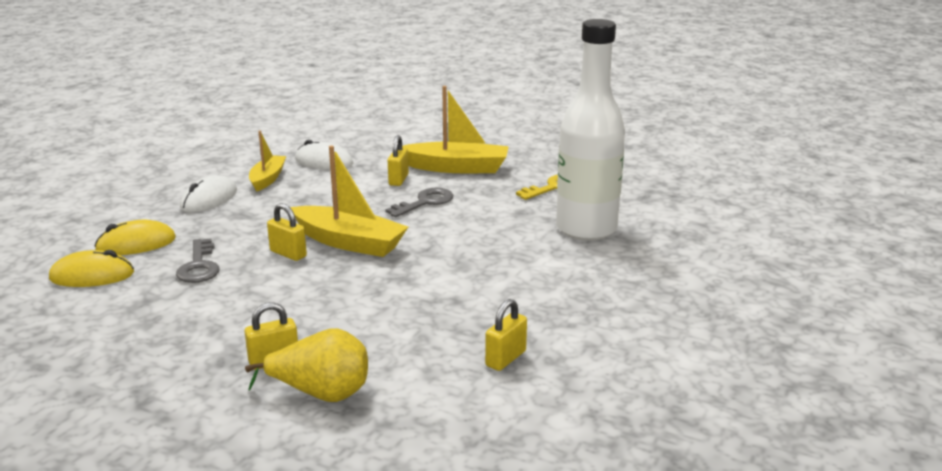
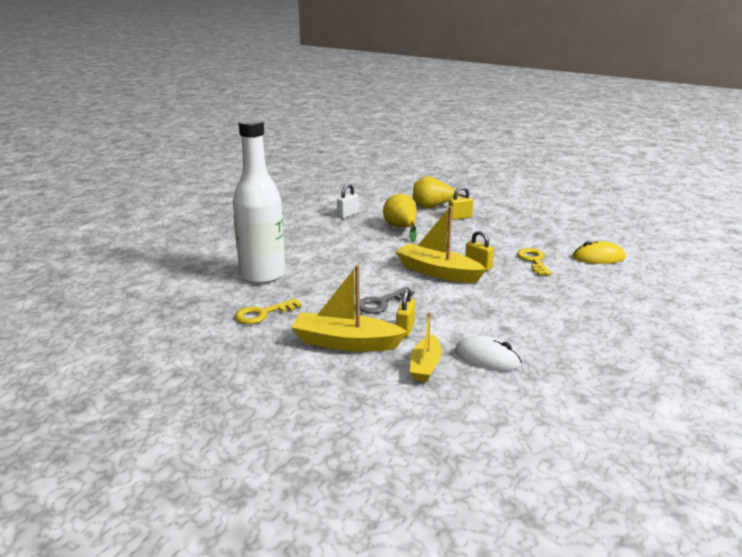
camera: 175 degrees left, 0 degrees up
yellow mouse [94,220,176,255] -> none
grey key [176,239,219,283] -> yellow key [517,248,552,275]
white mouse [180,175,237,212] -> none
yellow boat [249,131,286,192] -> yellow boat moved to [410,312,442,382]
yellow padlock [485,299,527,371] -> white padlock [337,184,359,218]
none -> yellow pear [383,194,417,242]

